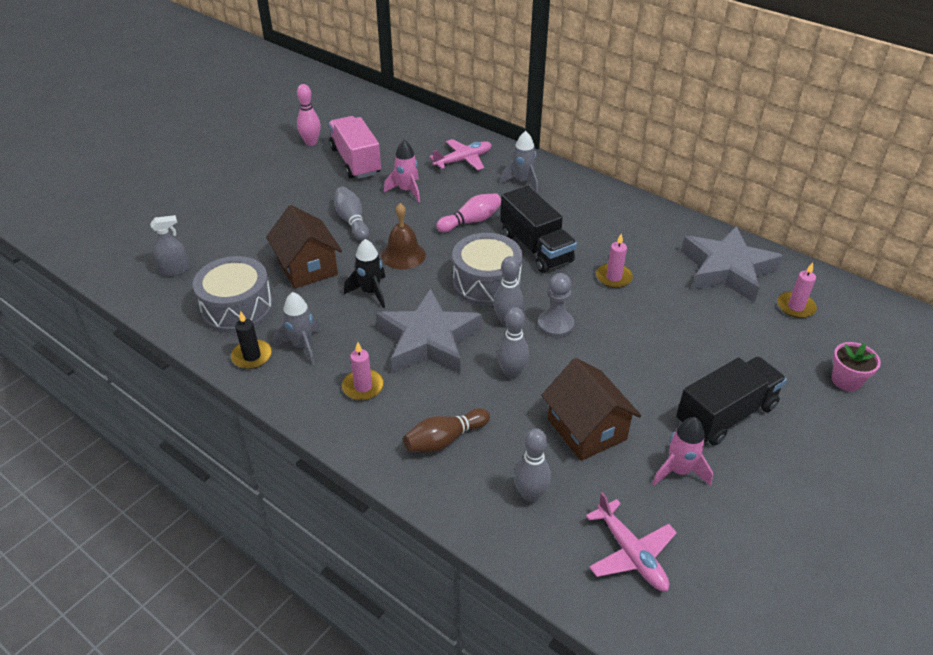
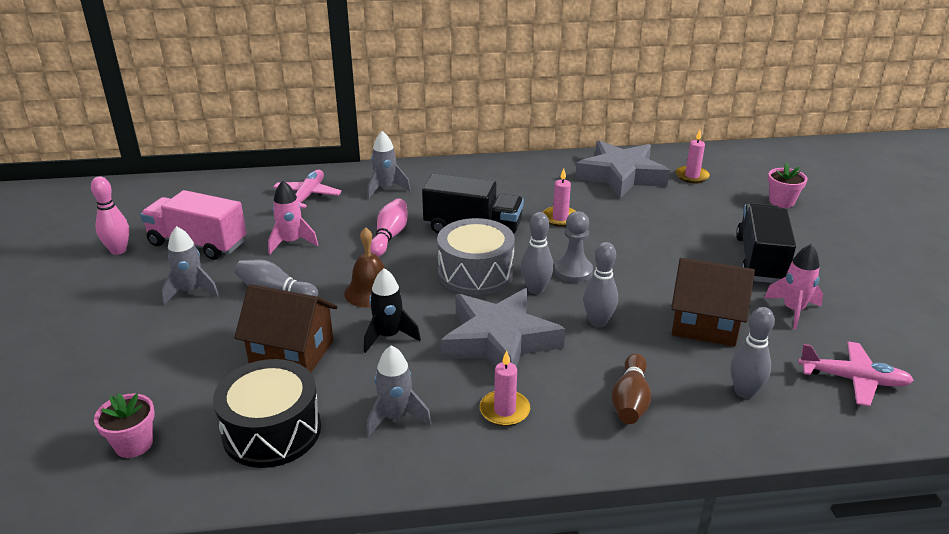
camera: 45 degrees left, 10 degrees down
grey spray bottle [150,215,190,276] -> pink flower pot [94,393,155,458]
grey drum [193,256,273,333] -> black drum [213,359,321,468]
black candle [231,311,272,369] -> none
none -> grey rocket [161,226,219,305]

